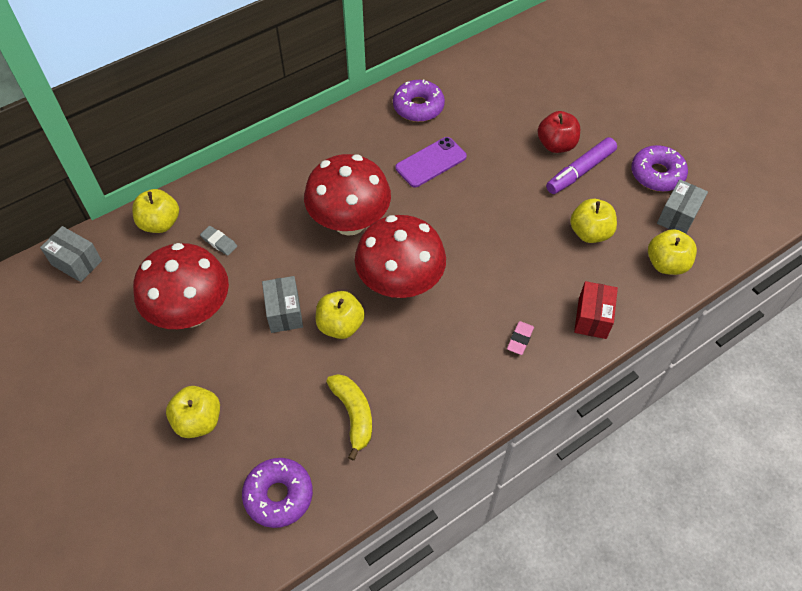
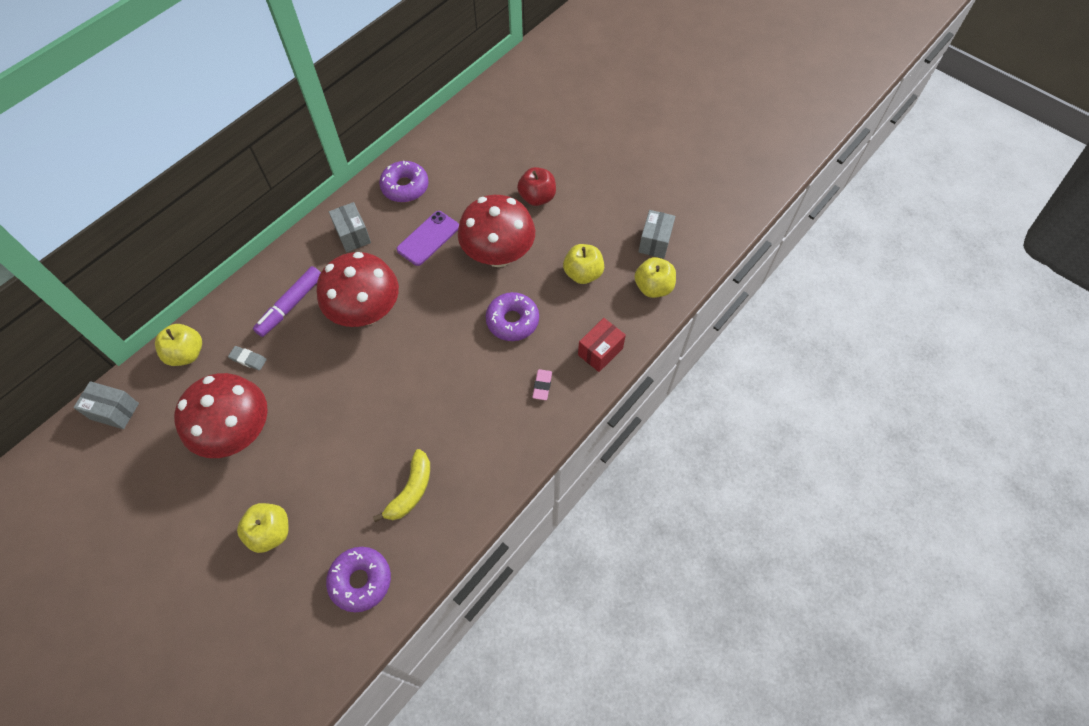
camera: 15 degrees left, 5 degrees up
grey box [262,276,303,333] -> grey box moved to [329,202,371,252]
yellow apple [316,291,365,339] -> none
yellow banana [326,374,372,460] -> yellow banana turned 60 degrees clockwise [373,449,430,522]
red mushroom [355,215,446,298] -> red mushroom moved to [458,195,535,267]
purple marker [546,137,617,194] -> purple marker moved to [253,266,321,337]
red box [574,281,618,339] -> red box turned 45 degrees clockwise [578,318,626,372]
purple donut [631,145,688,192] -> purple donut moved to [486,292,539,341]

